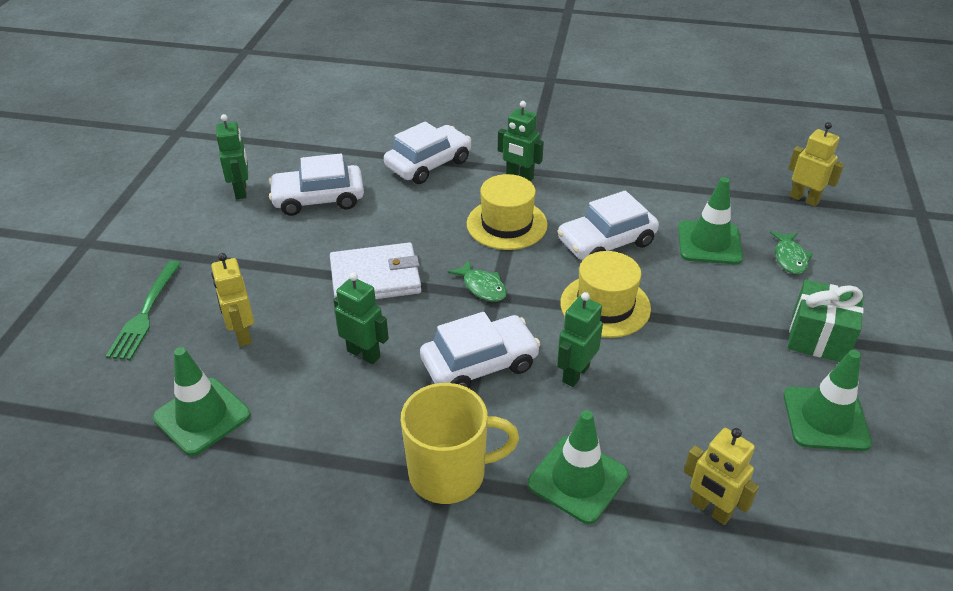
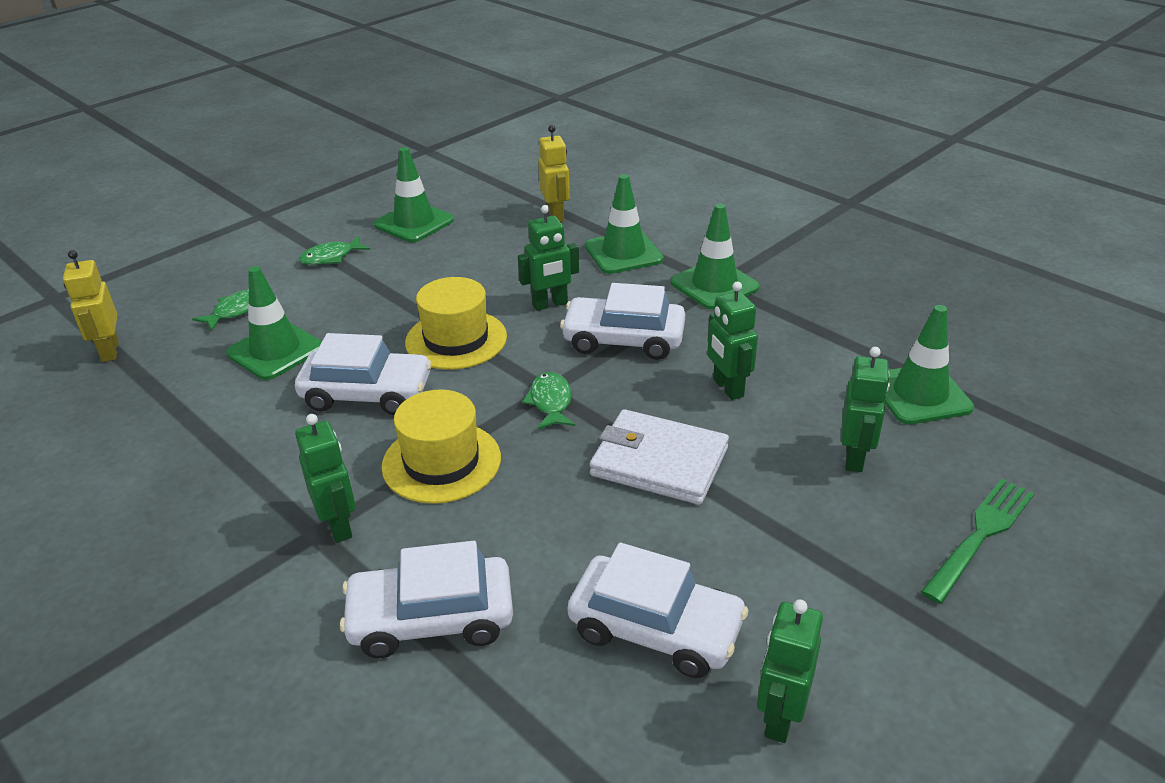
camera: 145 degrees left, 5 degrees down
yellow robot [211,253,254,347] -> green robot [841,347,890,472]
yellow mug [401,383,519,504] -> green traffic cone [670,204,760,310]
green gift [788,279,864,362] -> green fish [299,236,370,265]

